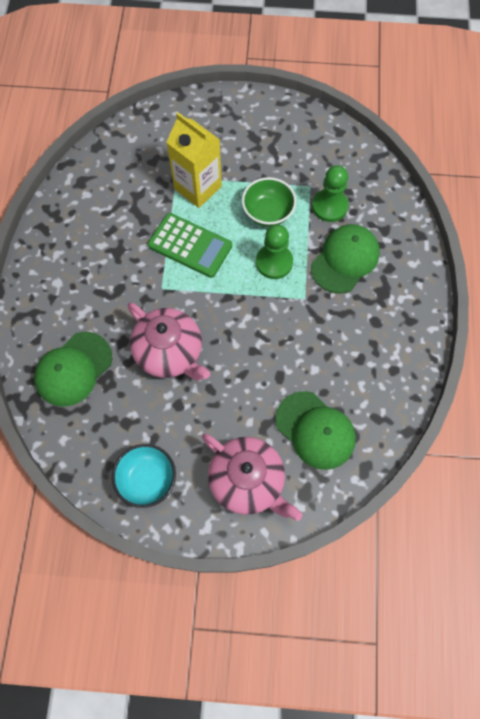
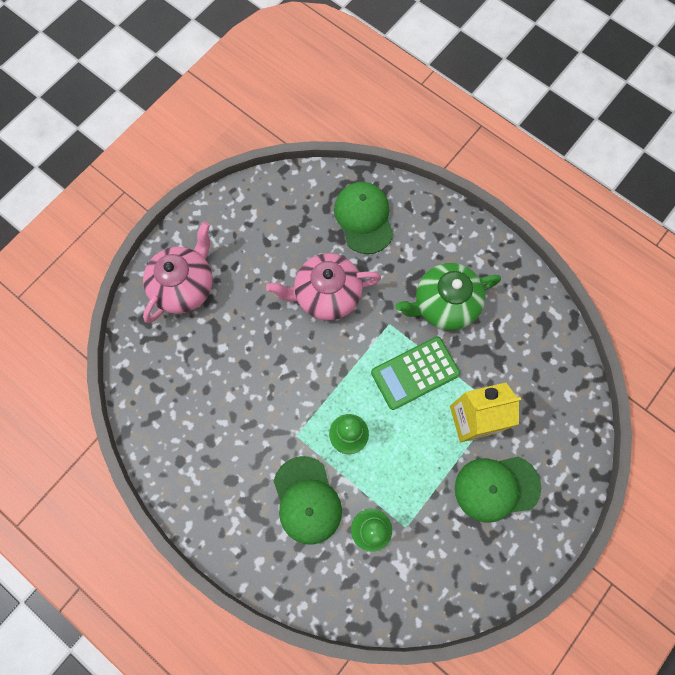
camera: 125 degrees right, 5 degrees up
turquoise bowl [112,444,176,508] -> none
pink teapot [202,433,302,521] -> pink teapot turned 135 degrees clockwise [143,222,213,323]
green bowl [242,177,297,227] -> none
green cap [275,391,356,470] -> green cap moved to [455,457,541,523]
none -> green teapot [396,263,501,330]

